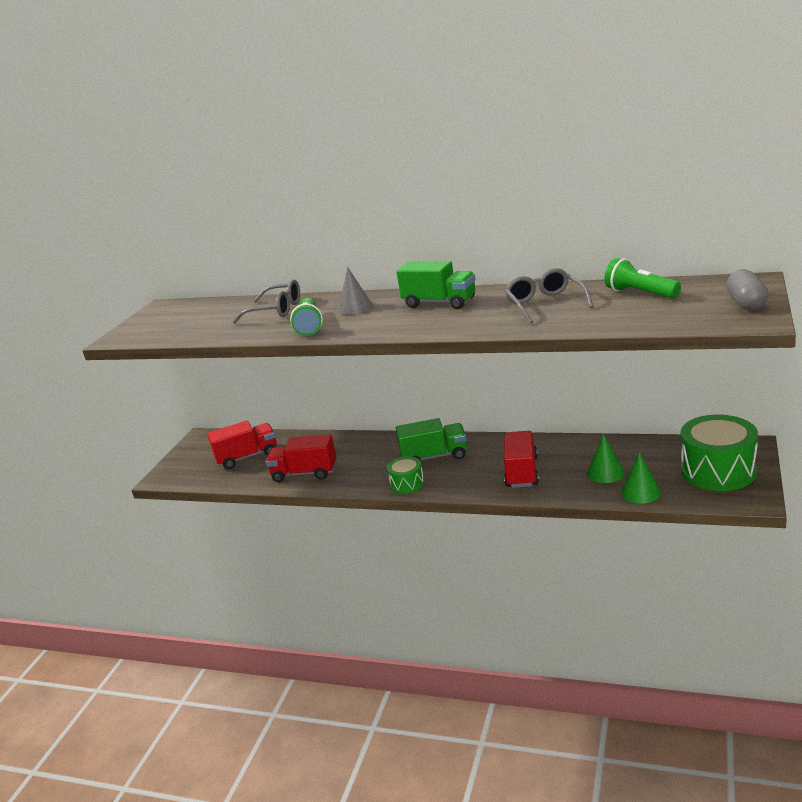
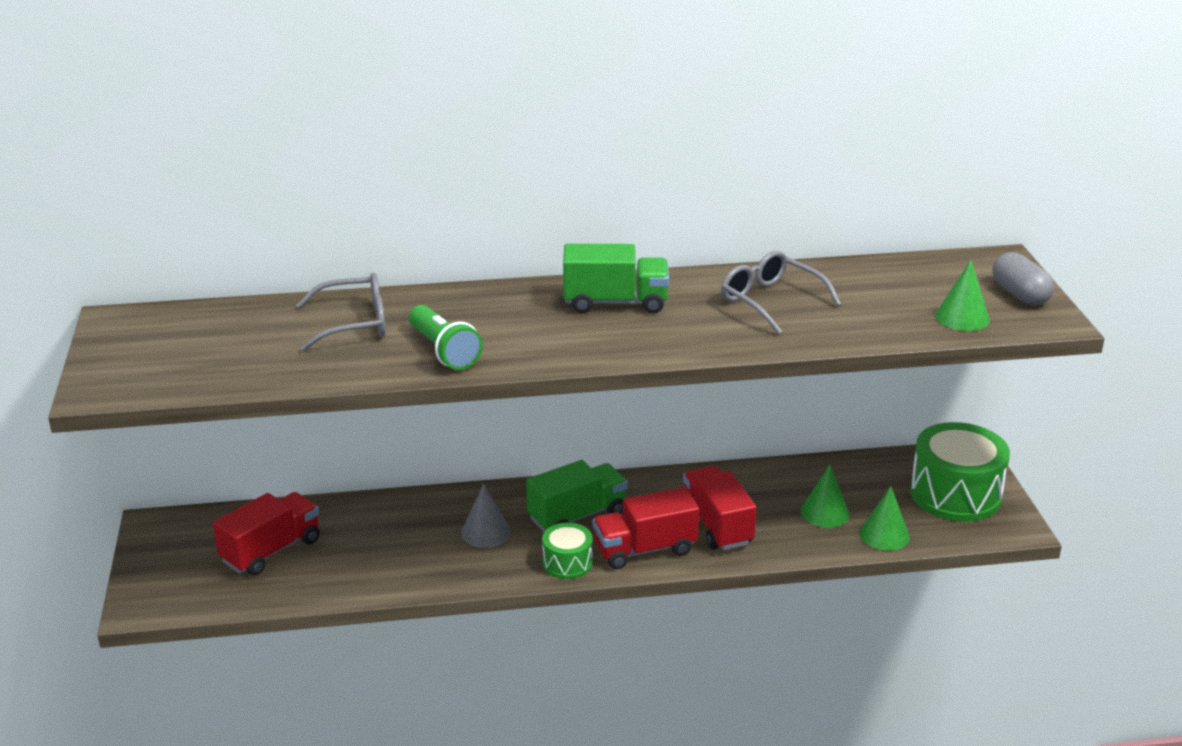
camera: 30 degrees left, 5 degrees up
red truck [266,435,337,482] -> red truck moved to [593,487,699,569]
grey cone [338,267,373,315] -> grey cone moved to [461,483,511,548]
green flashlight [604,258,681,299] -> none
none -> green cone [935,260,990,331]

